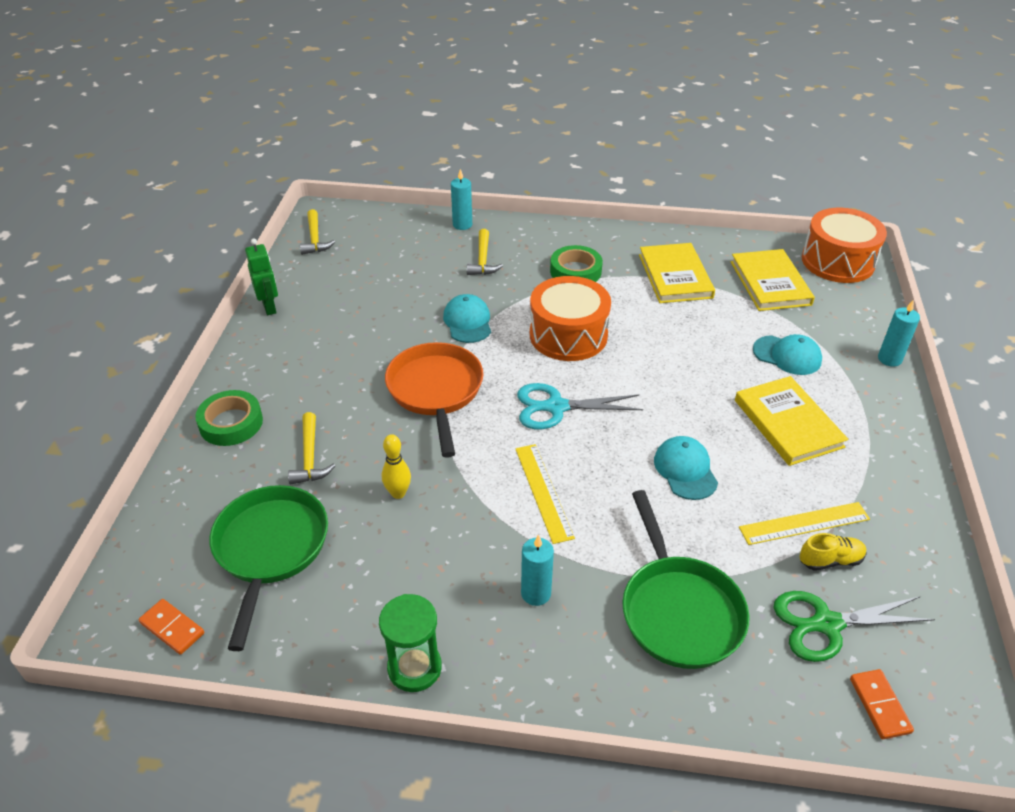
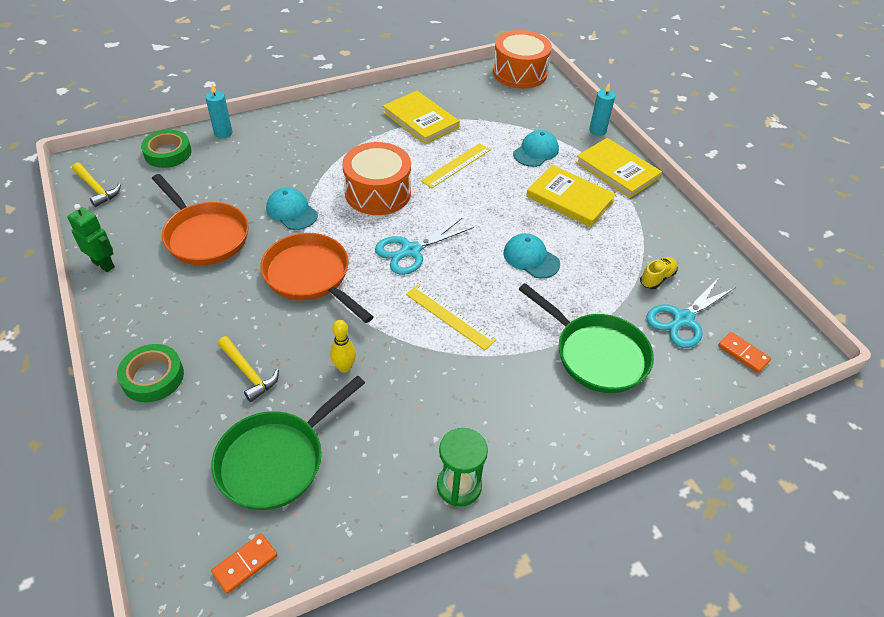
camera: 35 degrees left, 5 degrees up
orange domino [138,599,204,655] -> orange domino turned 45 degrees counterclockwise [211,534,277,594]
green pan [209,485,328,651] -> green pan turned 105 degrees counterclockwise [211,376,365,510]
yellow hammer [467,229,503,275] -> none
turquoise candle [521,535,554,606] -> none
green tape [550,245,603,282] -> green tape moved to [141,130,191,168]
yellow book [731,249,815,311] -> yellow book moved to [575,138,662,198]
yellow ruler [739,502,870,545] -> yellow ruler moved to [421,143,490,188]
turquoise cap [753,334,822,375] -> turquoise cap turned 45 degrees counterclockwise [513,130,559,167]
green scissors [774,591,935,662] -> turquoise scissors [646,279,736,348]
none -> orange pan [152,174,249,265]

